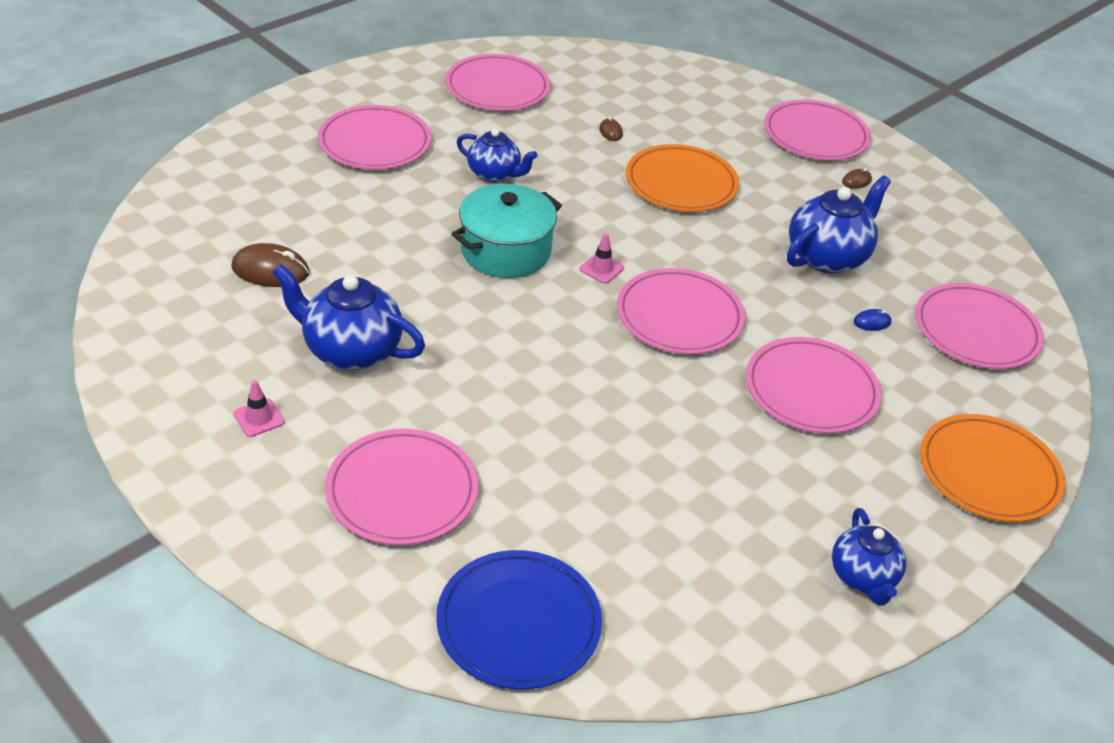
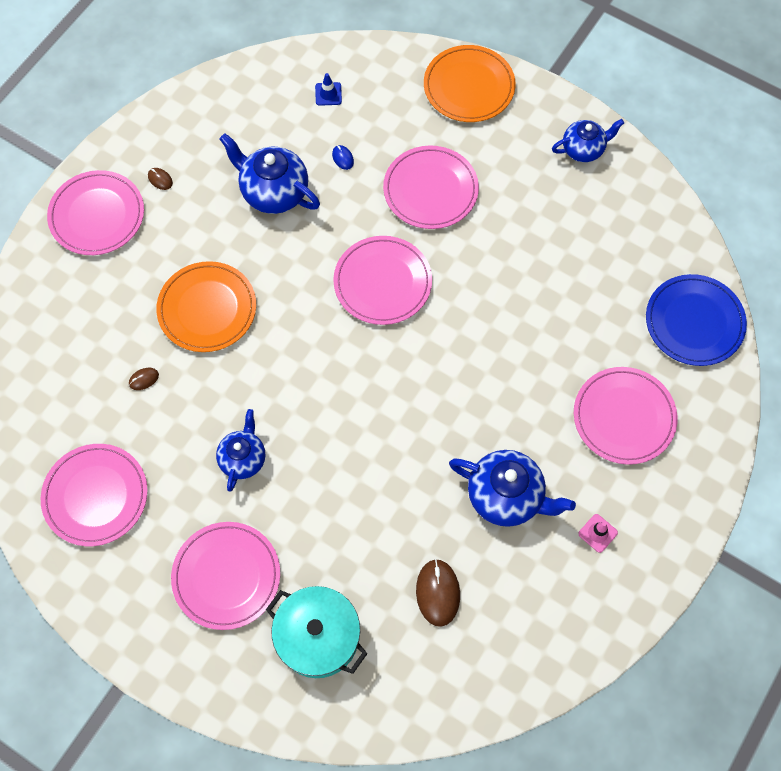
camera: 100 degrees left, 25 degrees up
blue teapot [272,264,425,370] -> blue teapot turned 75 degrees counterclockwise [449,450,576,527]
turquoise pot [452,184,562,278] -> turquoise pot moved to [266,586,367,678]
pink traffic cone [579,233,624,284] -> none
pink plate [915,283,1044,369] -> blue traffic cone [315,73,342,106]

